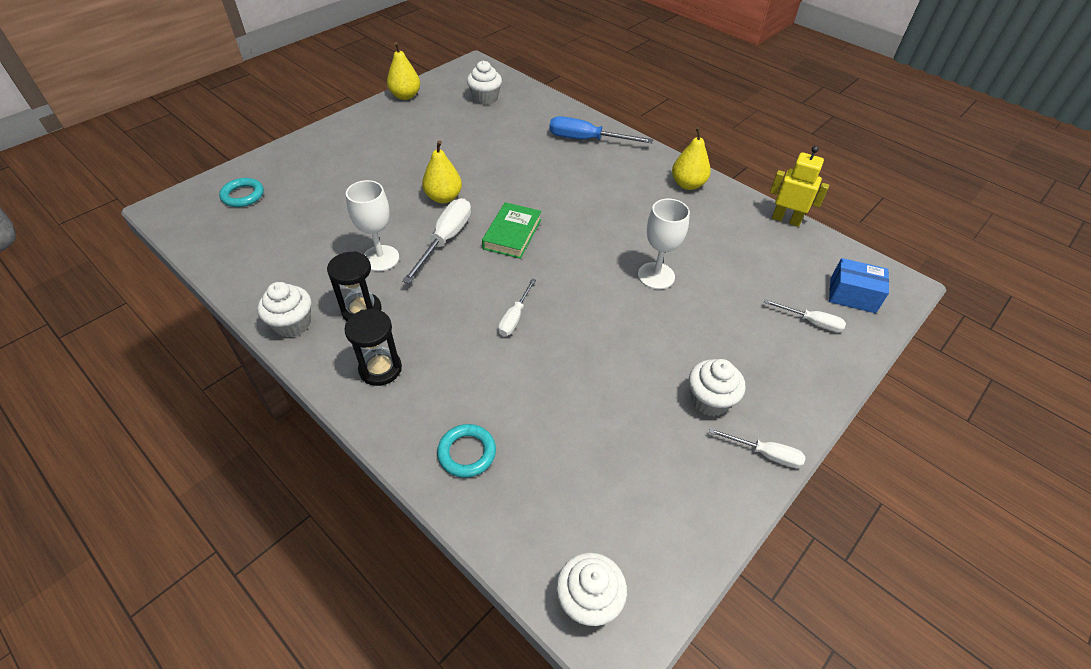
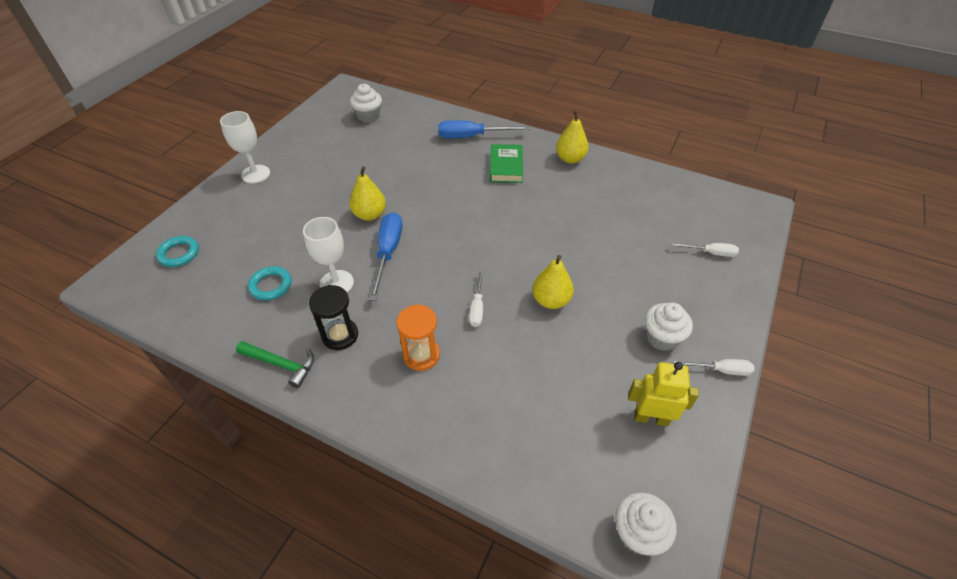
camera: 15 degrees left, 0 degrees up
white cupcake [257,282,311,337] -> green hammer [236,341,314,388]
black hourglass [344,309,402,386] -> none
yellow pear [387,42,420,100] -> yellow pear moved to [532,255,574,309]
white screwdriver [402,198,471,284] -> blue screwdriver [369,212,402,301]
turquoise ring [437,424,496,478] -> turquoise ring moved to [248,266,291,300]
green book [482,202,541,259] -> green book moved to [490,144,523,183]
white goblet [638,199,690,289] -> white goblet moved to [220,111,270,183]
yellow robot [770,146,829,227] -> yellow robot moved to [628,362,699,426]
blue box [829,258,889,313] -> none
none -> orange hourglass [396,304,440,371]

